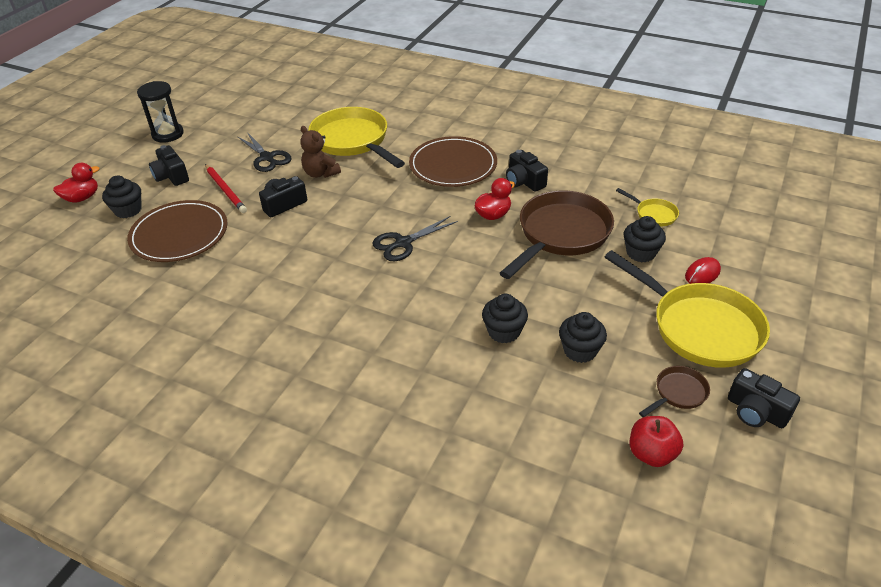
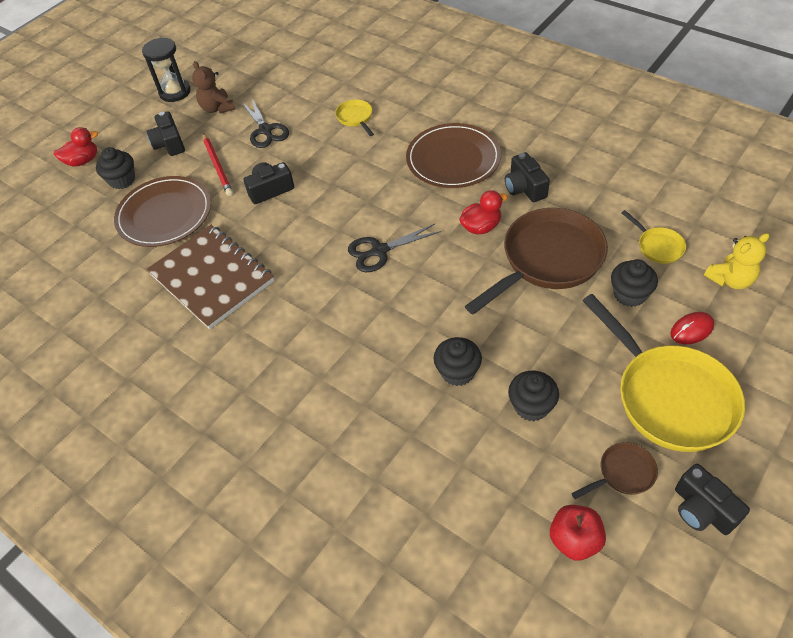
camera: 15 degrees right, 10 degrees up
brown teddy bear [300,126,341,178] -> brown teddy bear moved to [192,61,235,113]
yellow pan [308,107,405,168] -> yellow pan [335,99,374,136], size x0.45
none -> brown notebook [147,225,274,329]
none -> yellow teddy bear [704,233,770,289]

